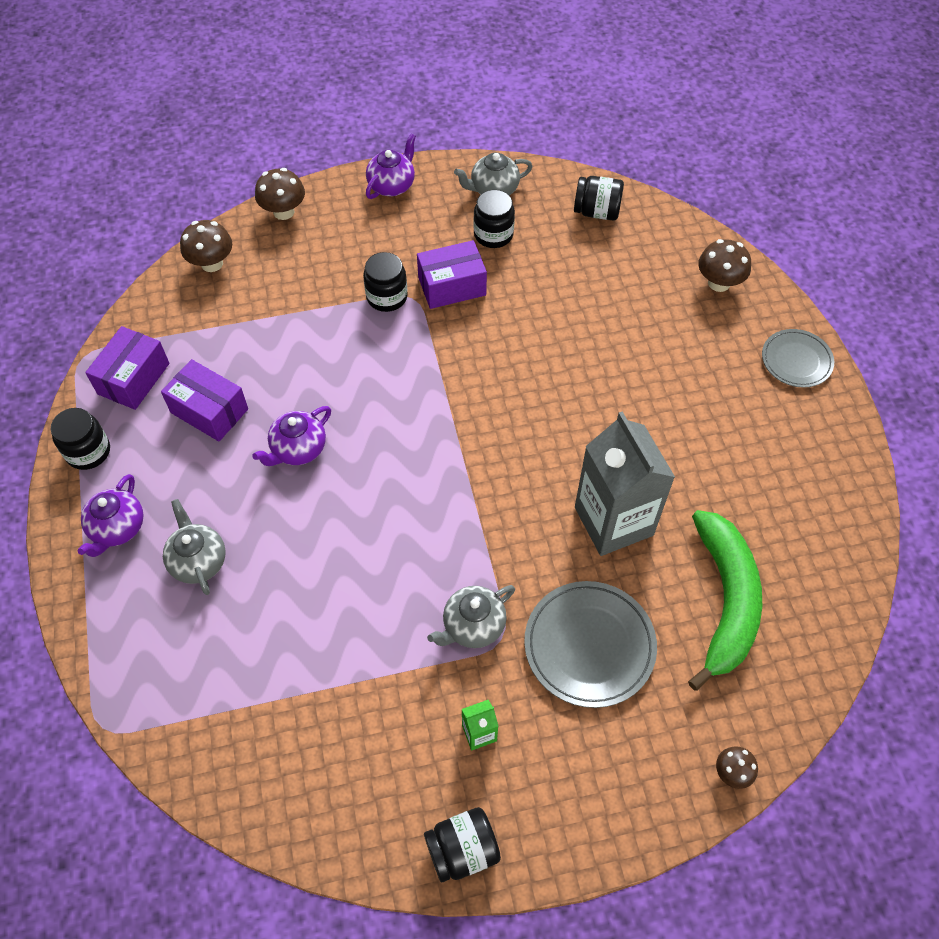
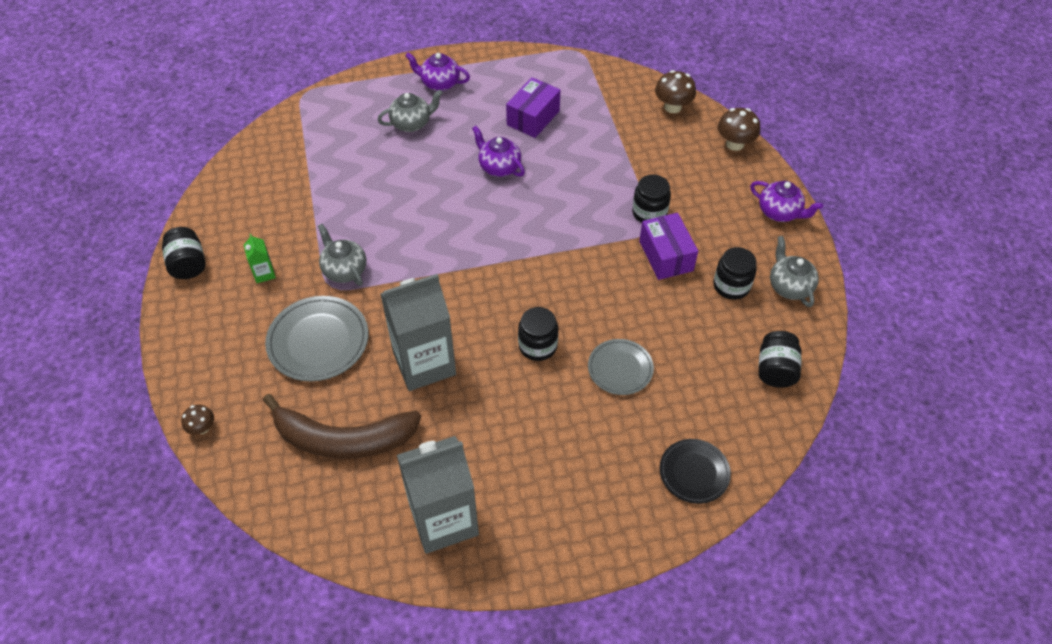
camera: 90 degrees right, 5 degrees down
black jar [51,408,110,470] -> black jar moved to [518,307,558,361]
purple box [85,326,169,410] -> none
green banana [688,510,762,691] -> brown banana [263,394,421,459]
brown mushroom [698,239,751,292] -> black plate [660,439,731,504]
grey plate [762,329,834,388] -> grey plate moved to [588,339,654,395]
none -> grey carton [397,436,479,554]

